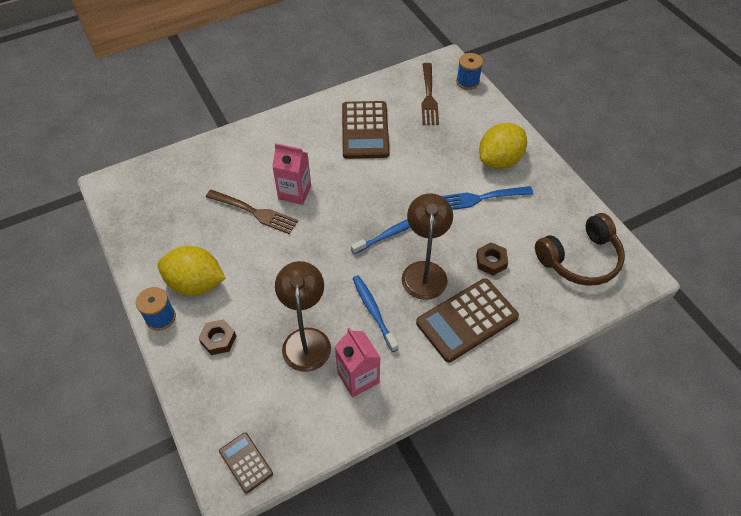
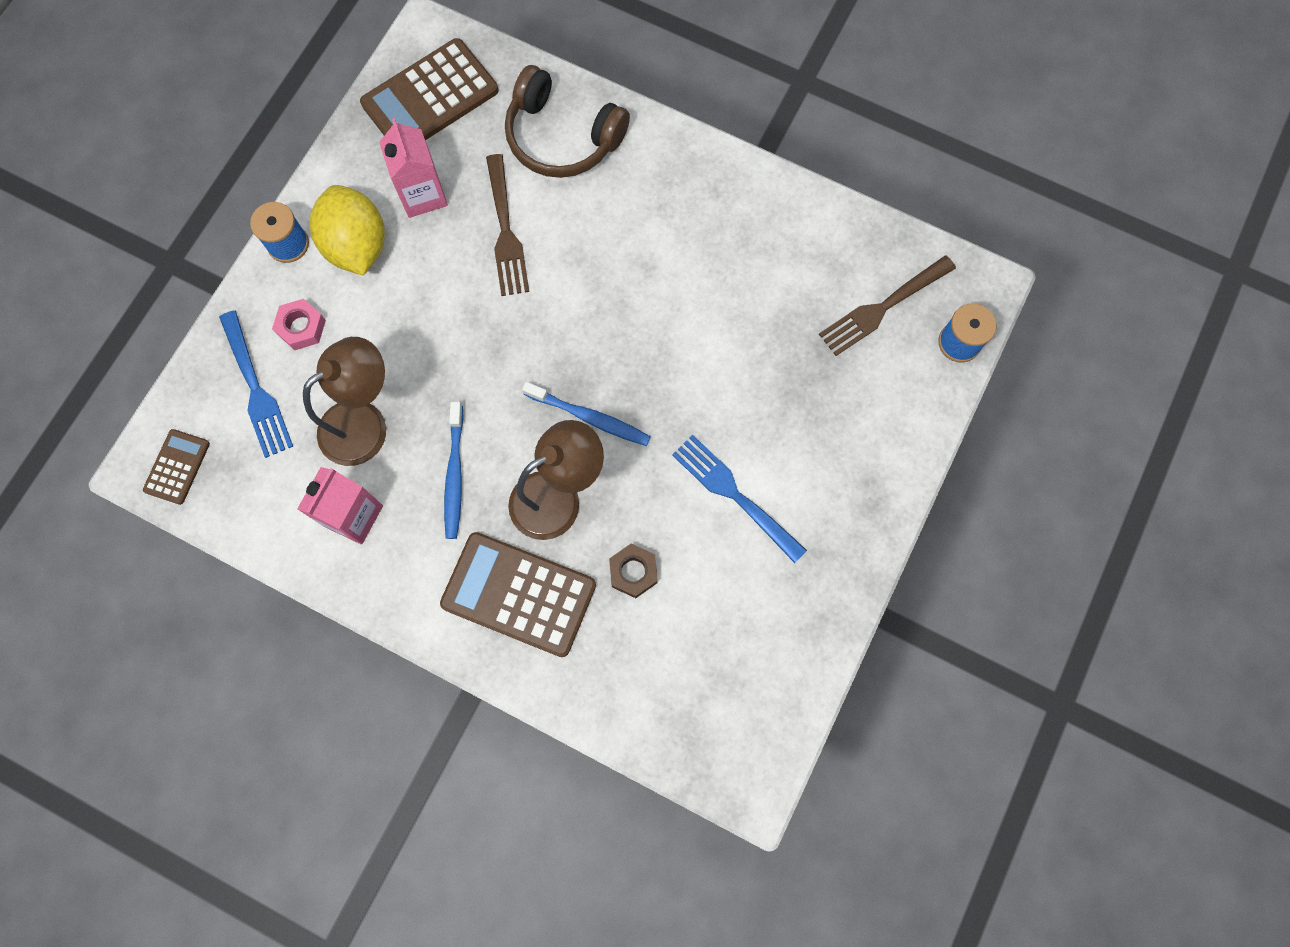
camera: 55 degrees right, 20 degrees up
brown nut [199,319,236,355] -> pink nut [272,299,326,350]
pink carton [272,143,311,205] -> pink carton moved to [379,118,448,218]
brown calculator [342,101,390,159] -> brown calculator moved to [360,38,498,140]
blue toothbrush [352,275,399,352] -> blue toothbrush turned 150 degrees clockwise [444,402,464,539]
yellow lemon [479,123,527,169] -> none
brown headphones [535,213,625,286] -> brown headphones moved to [505,65,630,178]
none -> blue fork [219,311,293,458]

